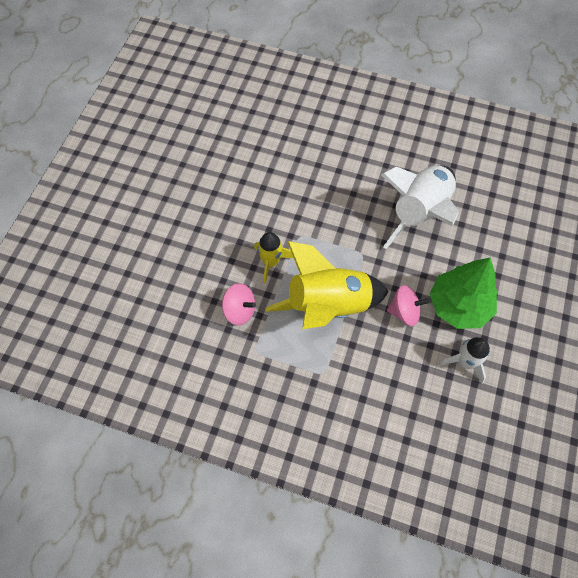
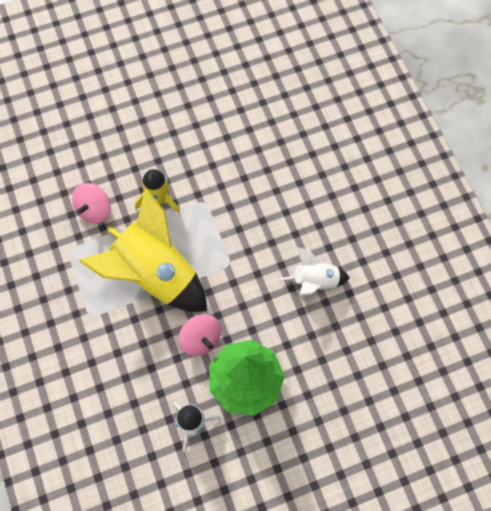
camera: 50 degrees right, 5 degrees up
pink spinning top [222,283,256,325] -> pink spinning top turned 45 degrees clockwise [72,183,111,224]
white rocket [381,165,459,249] -> white rocket [281,247,350,295], size x0.52

